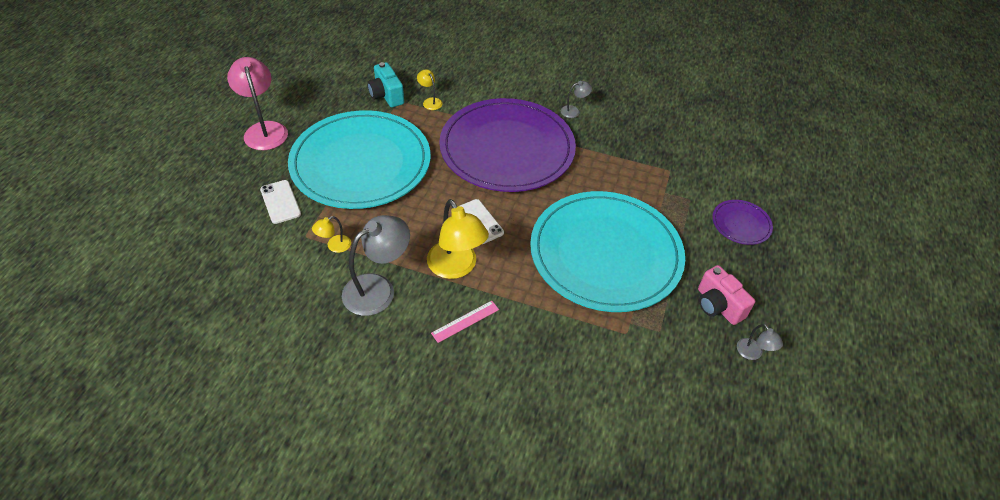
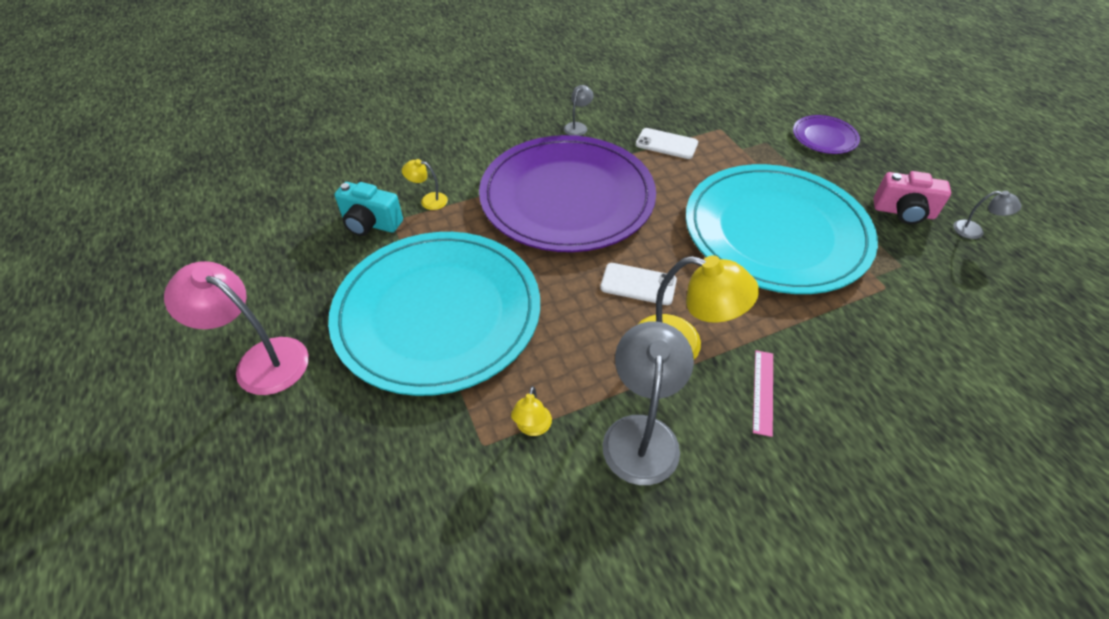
camera: 40 degrees left, 0 degrees up
white phone [260,180,301,224] -> white phone moved to [636,128,698,159]

